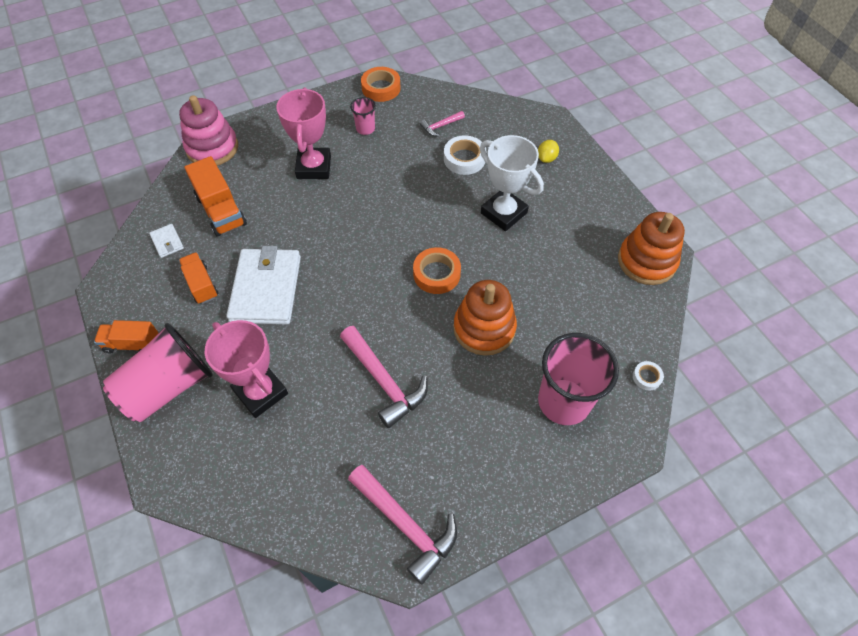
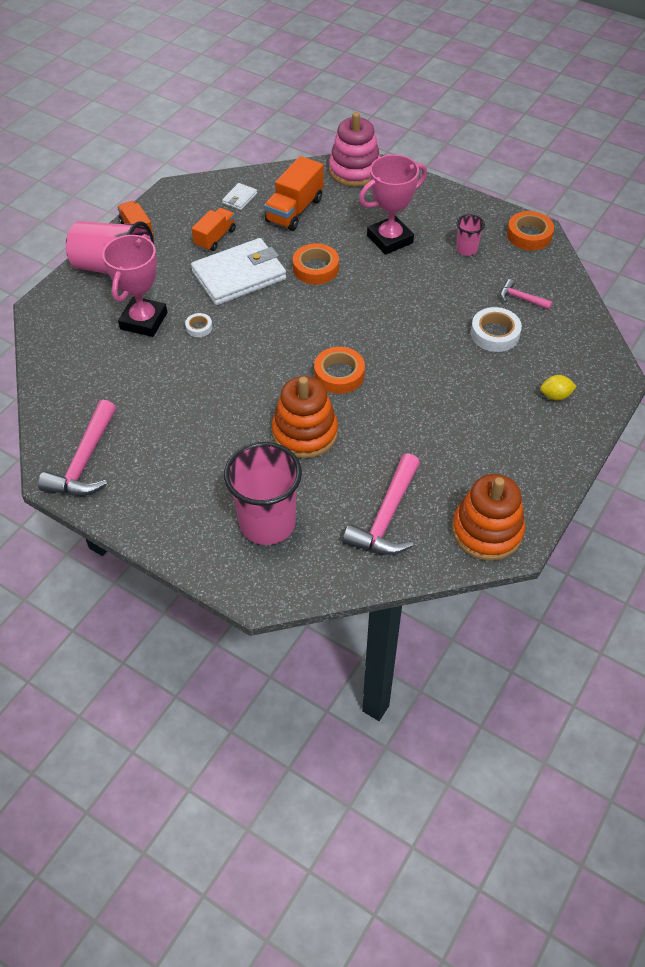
camera: 60 degrees right, 5 degrees down
pink hammer [340,326,428,428] -> pink hammer moved to [343,453,420,555]
white trophy [480,135,544,231] -> none
white tape [633,361,664,390] -> white tape moved to [185,313,213,337]
none -> orange tape [293,243,339,285]

